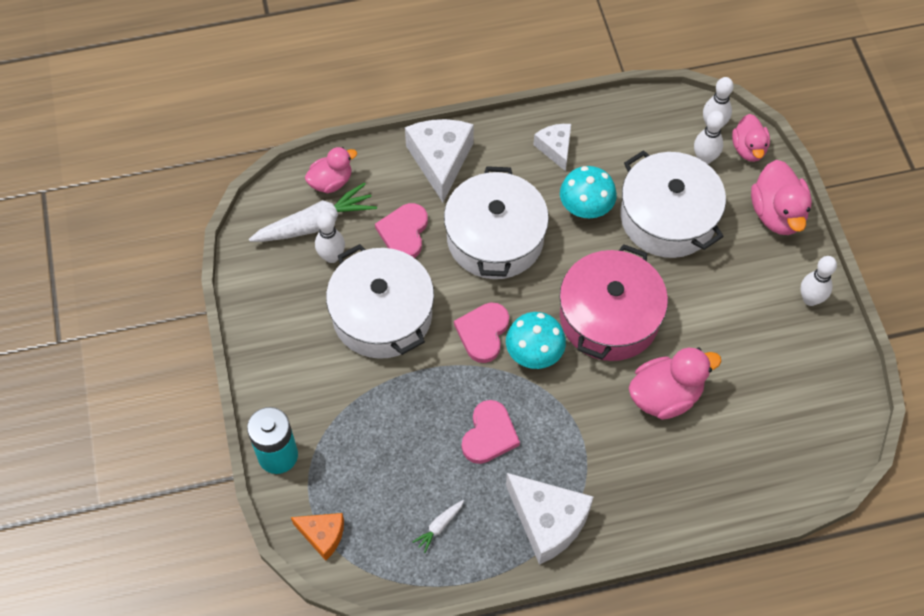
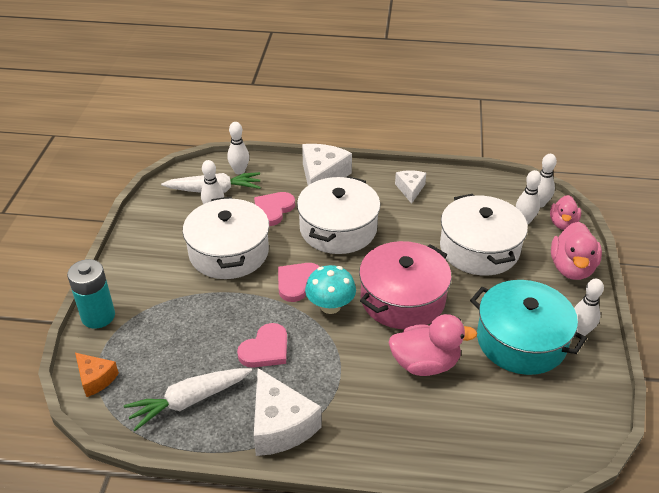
camera: 20 degrees right, 20 degrees down
pink duck [305,147,357,193] -> white bowling pin [227,122,249,174]
white carrot [413,500,464,553] -> white carrot [124,368,252,431], size x2.19
turquoise mushroom [560,166,617,218] -> none
none -> turquoise pot [470,280,587,375]

